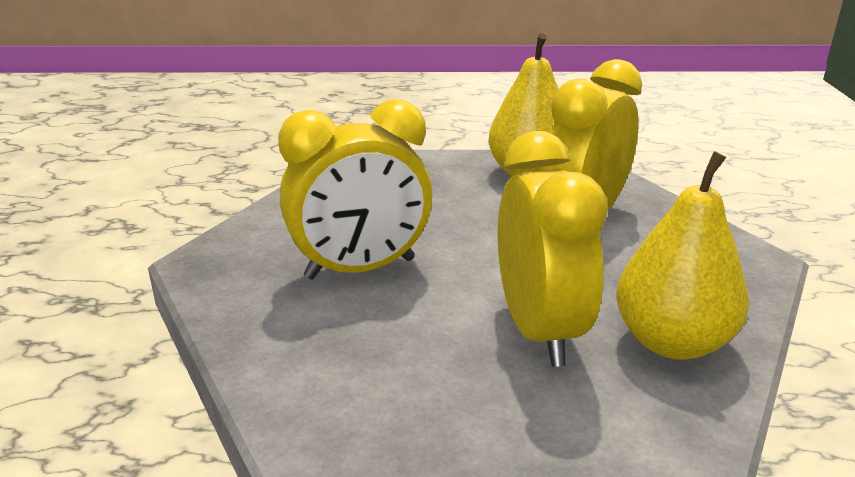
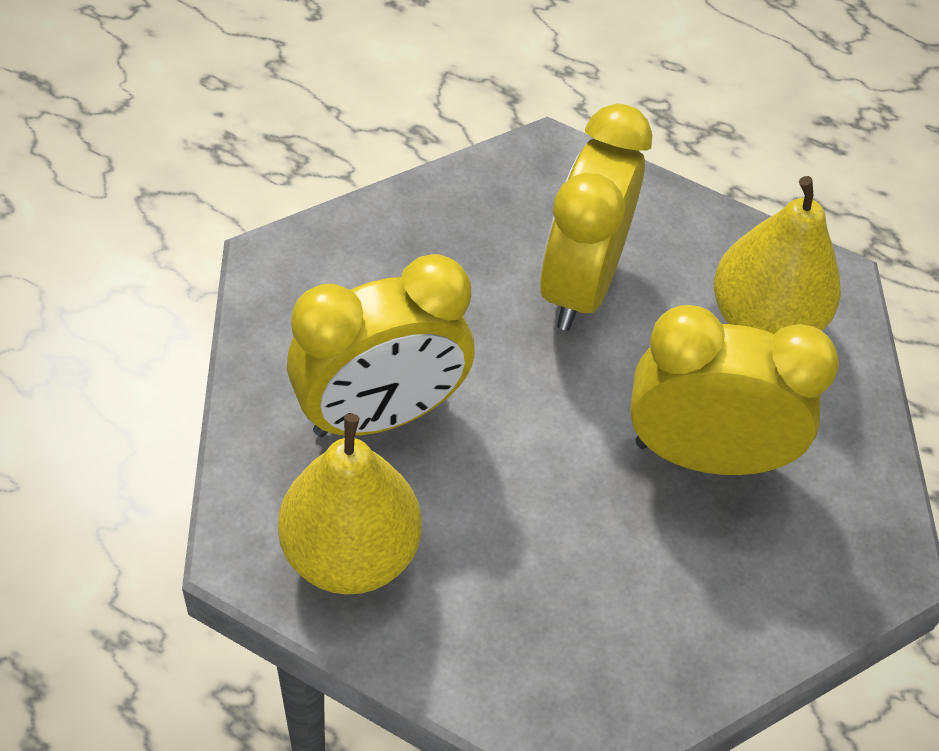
camera: 155 degrees left, 25 degrees up
yellow pear [616,151,749,360] -> yellow pear moved to [714,176,841,334]

